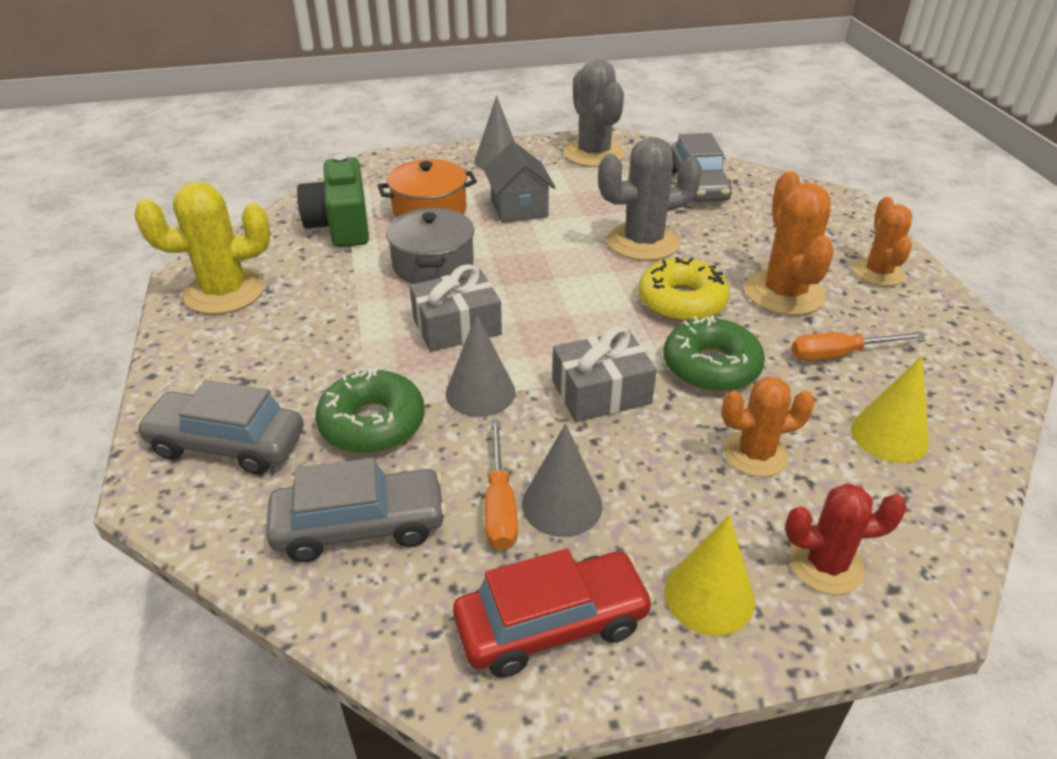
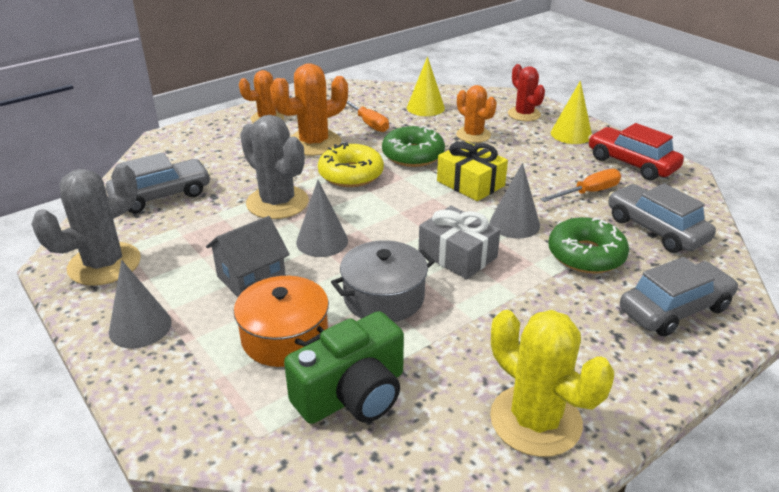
camera: 115 degrees left, 5 degrees down
grey car [136,380,304,474] -> grey car turned 105 degrees counterclockwise [620,257,739,337]
grey cone [522,424,602,537] -> grey cone moved to [296,180,348,257]
grey gift [552,326,657,422] -> yellow gift [437,141,508,201]

